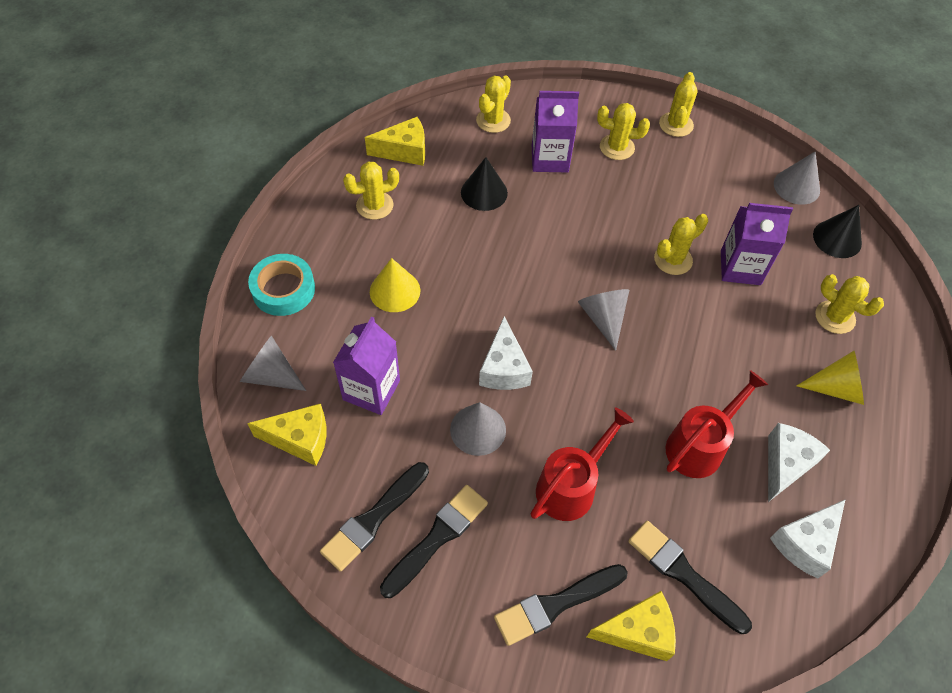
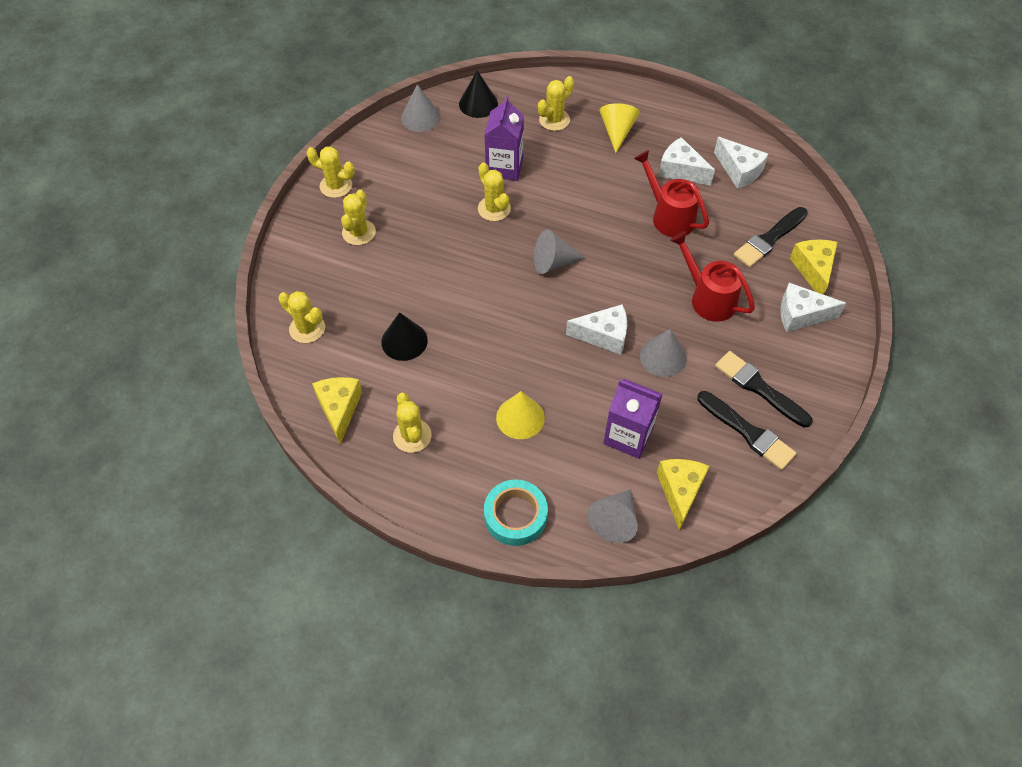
camera: 85 degrees left, 0 degrees up
black brush [494,564,628,646] -> white cheese [780,283,846,332]
purple carton [532,91,579,172] -> none

